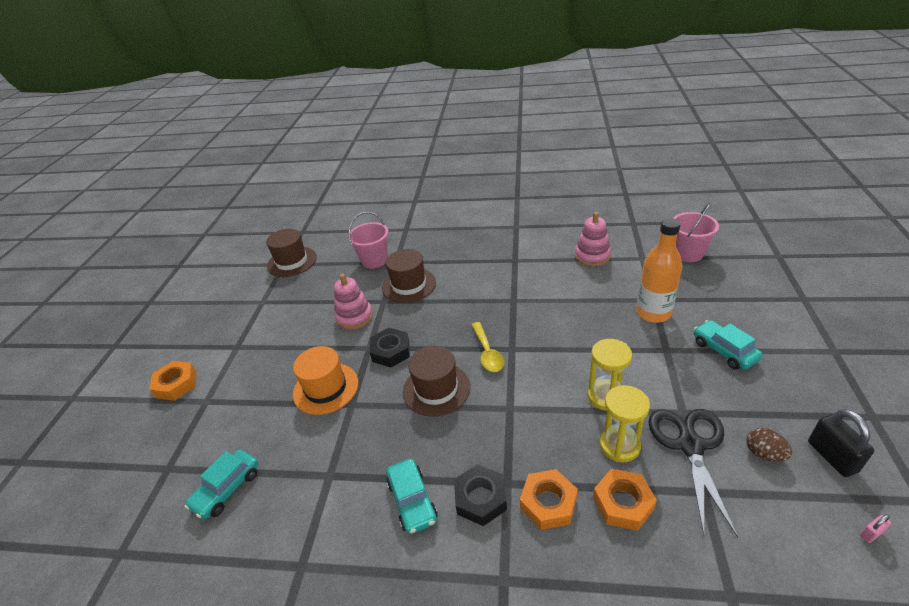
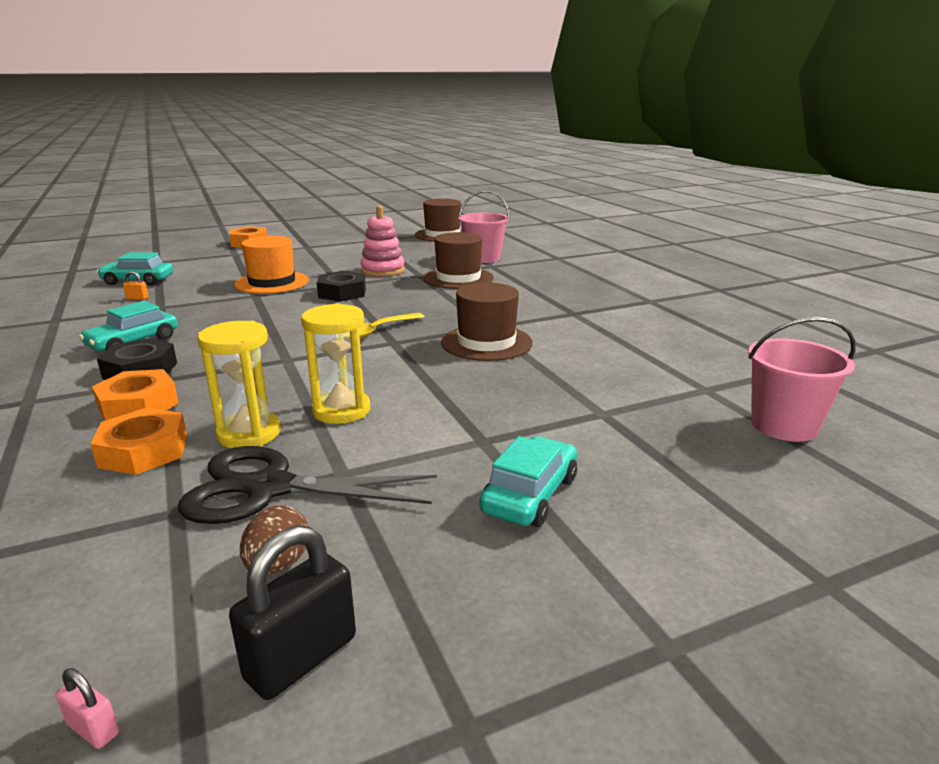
camera: 55 degrees right, 15 degrees down
brown hat [403,346,470,417] -> brown hat moved to [441,282,533,361]
pink stacking toy [575,212,611,266] -> none
orange bottle [636,218,682,323] -> none
black scissors [648,409,738,538] -> black scissors turned 150 degrees counterclockwise [178,446,437,524]
none -> orange padlock [123,271,149,300]

